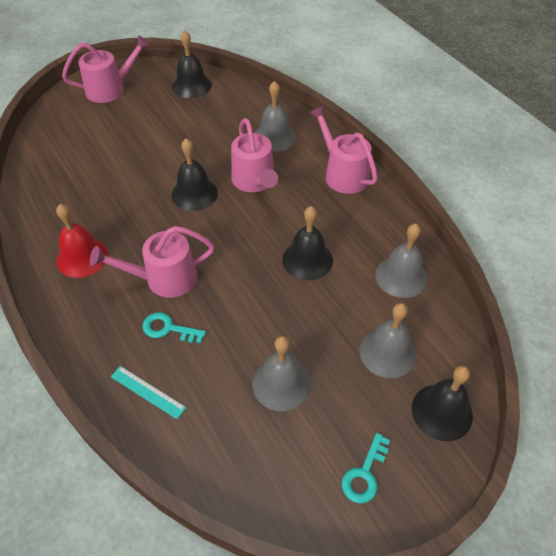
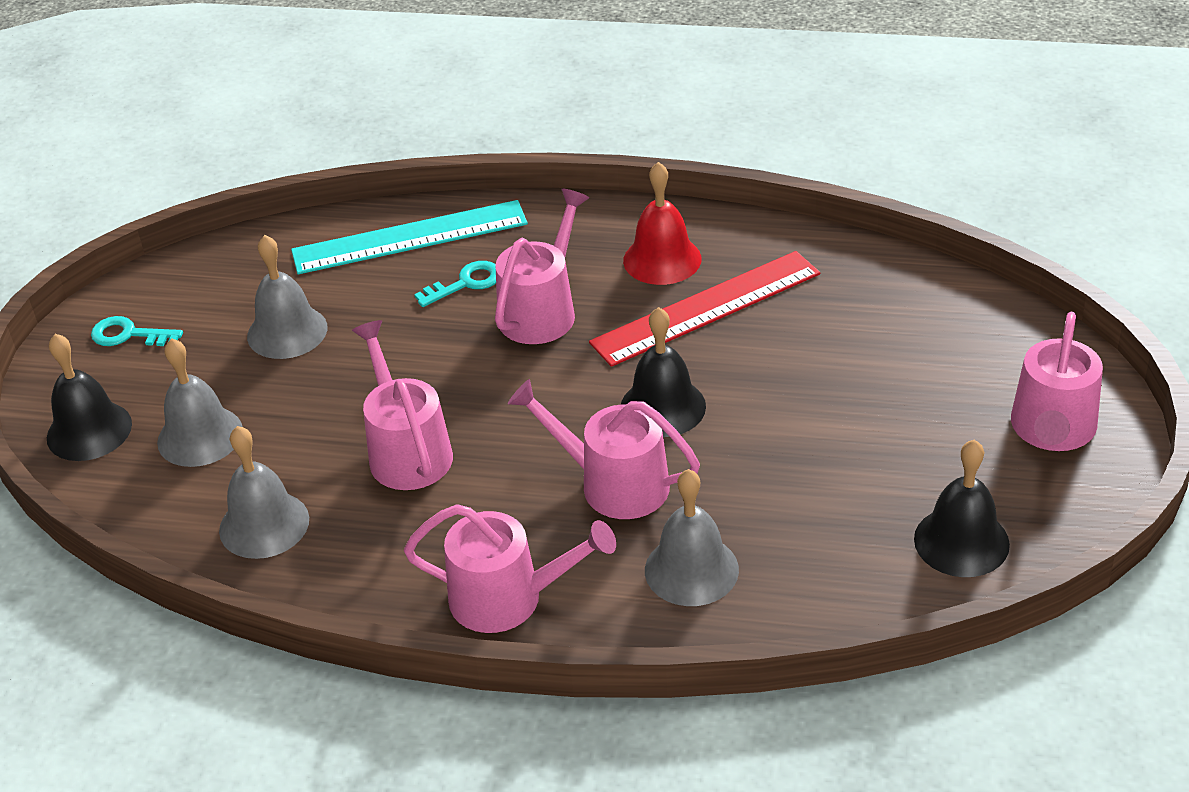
camera: 135 degrees right, 10 degrees down
turquoise ruler [111,366,186,419] -> turquoise ruler [291,200,528,274], size x2.12
black bell [282,206,333,280] -> pink watering can [352,320,453,490]
turquoise key [342,433,390,503] -> turquoise key turned 60 degrees counterclockwise [91,316,183,346]
none -> red ruler [589,251,820,367]

